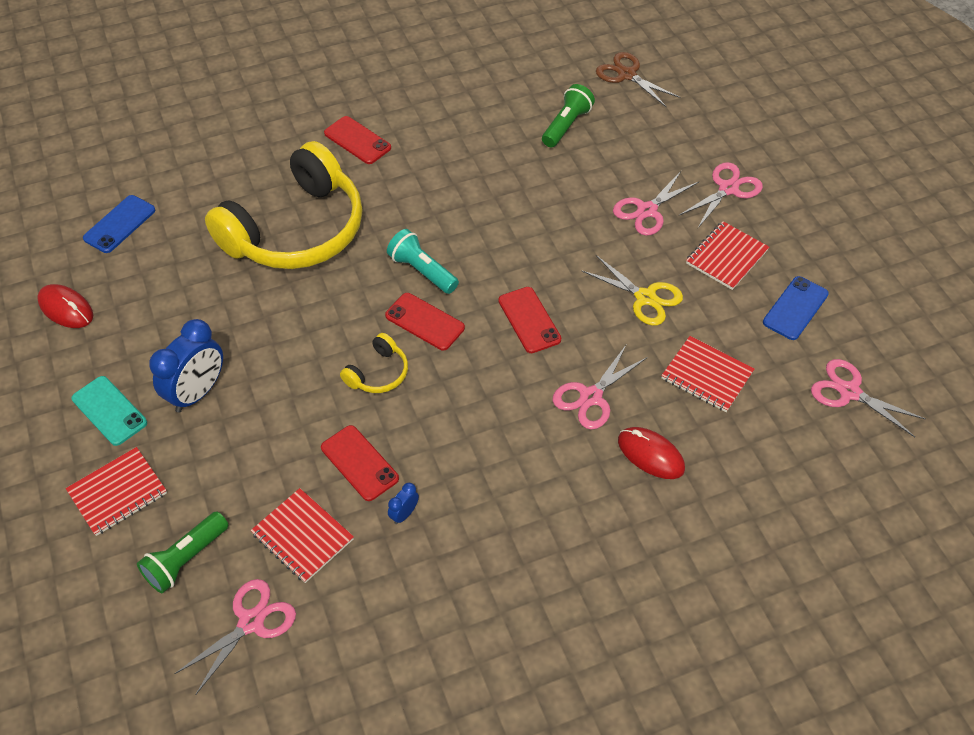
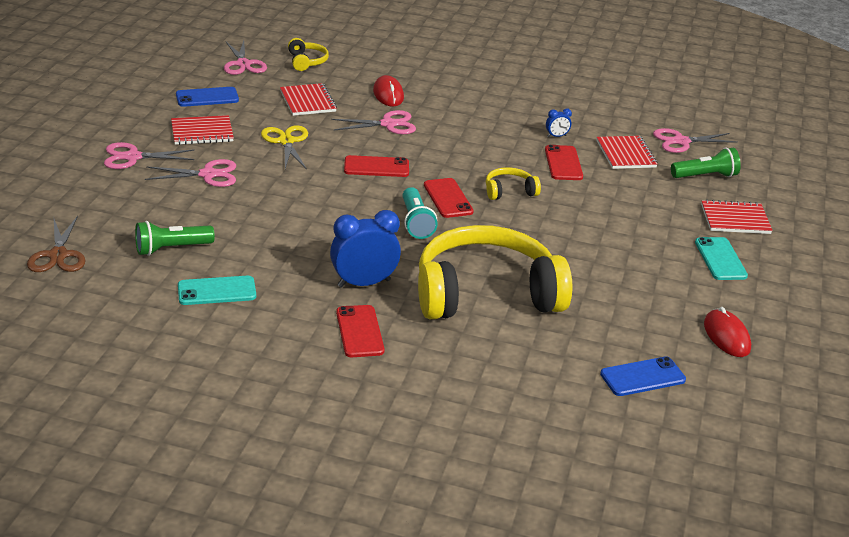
camera: 145 degrees left, 20 degrees down
blue clock [149,319,223,413] -> blue clock moved to [330,210,401,288]
red phone [498,287,561,353] -> red phone turned 75 degrees clockwise [344,155,409,177]
none -> turquoise phone [178,276,256,305]
none -> yellow headphones [288,38,329,71]

